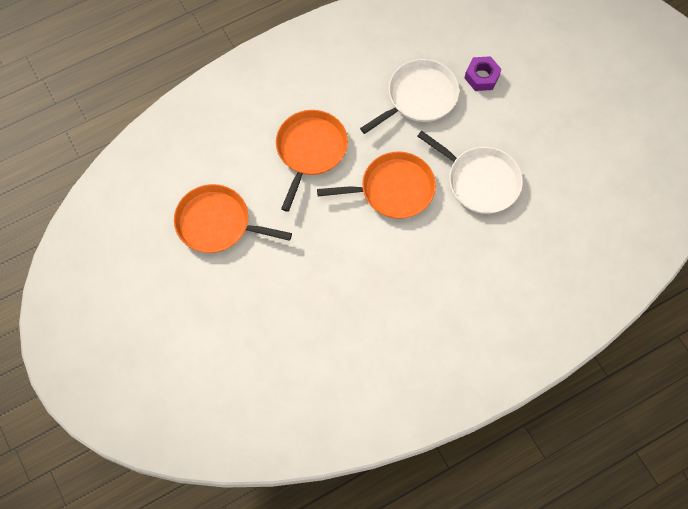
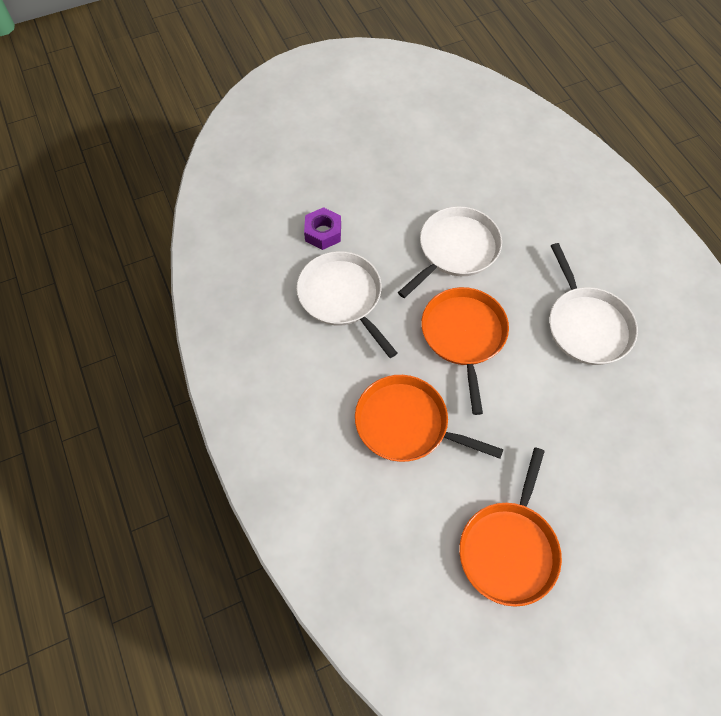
camera: 85 degrees left, 5 degrees down
none -> white pan [549,243,638,365]

